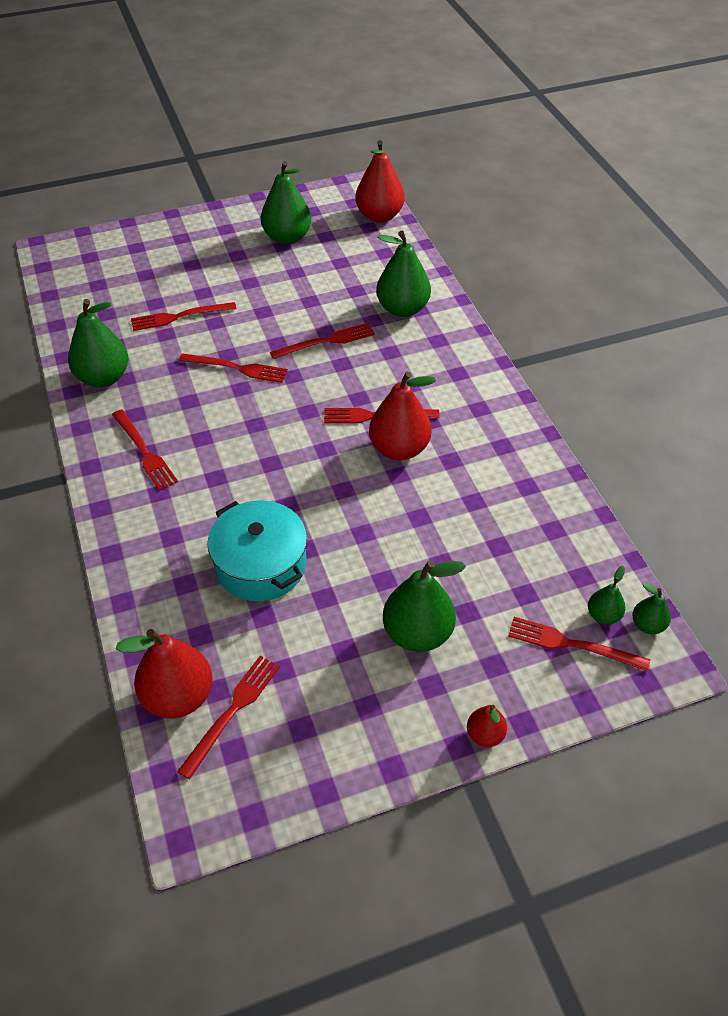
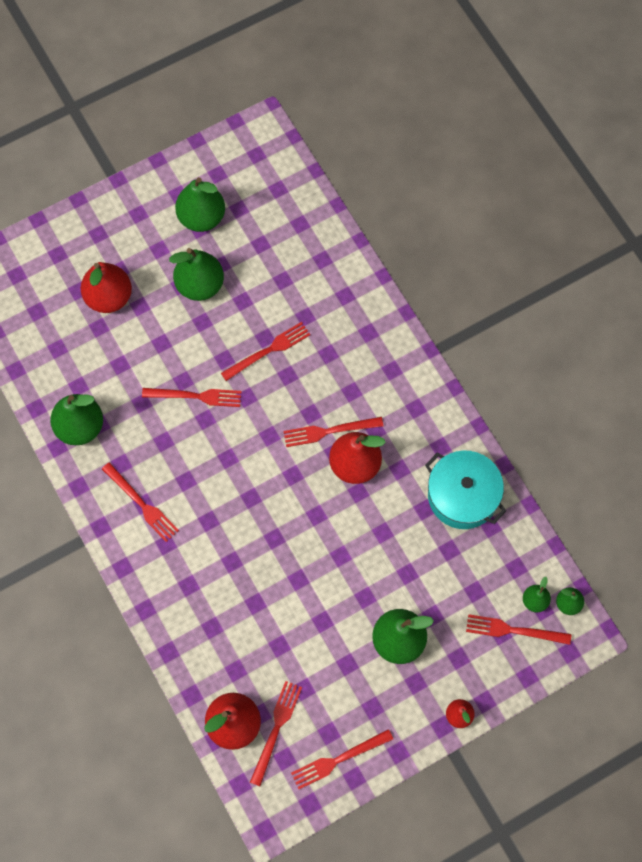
camera: 10 degrees left, 20 degrees up
red fork [131,302,236,331] -> red fork moved to [291,729,393,789]
turquoise pot [207,500,307,601] -> turquoise pot moved to [425,450,506,529]
red pear [355,140,405,223] -> red pear moved to [81,262,132,313]
green pear [376,231,431,317] -> green pear moved to [169,248,224,301]

